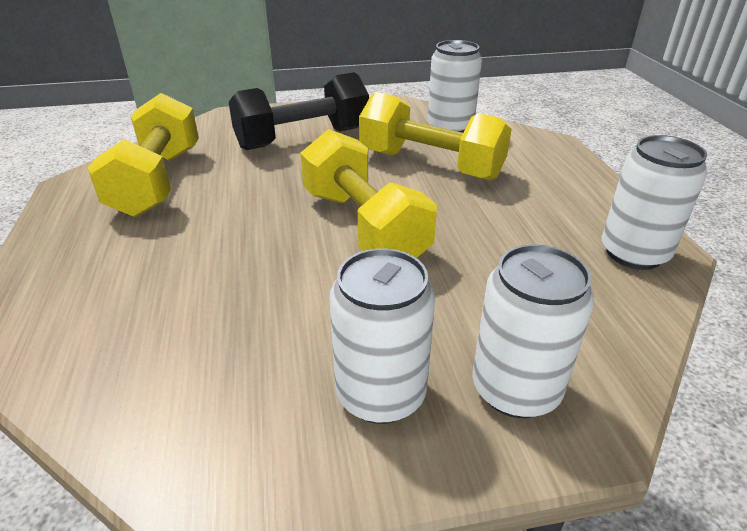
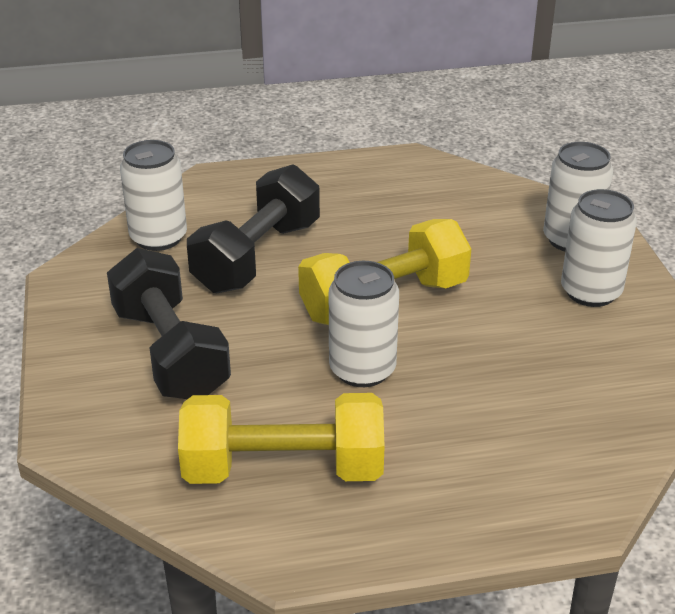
camera: 90 degrees left, 0 degrees up
yellow dumbbell [359,92,512,181] -> black dumbbell [187,164,320,293]
white can [602,135,707,270] -> white can moved to [329,261,399,387]

